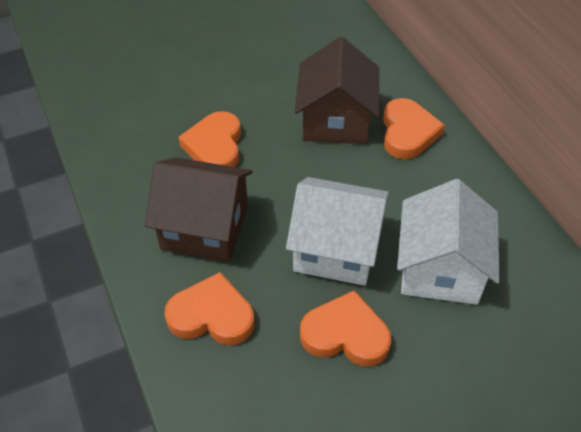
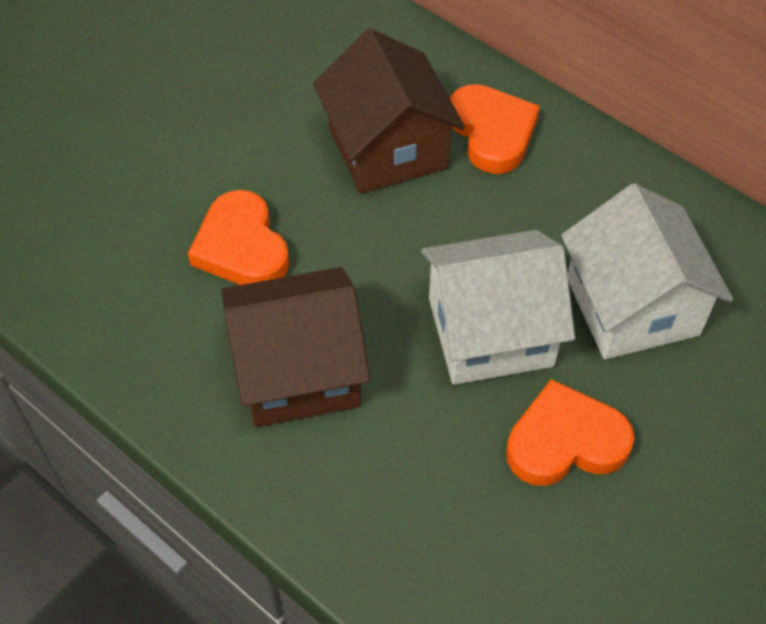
camera: 25 degrees left, 5 degrees up
orange heart [164,272,254,345] -> none

